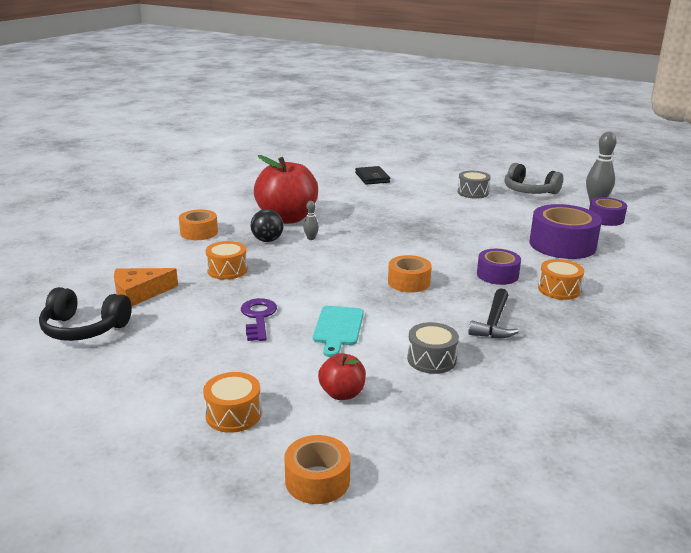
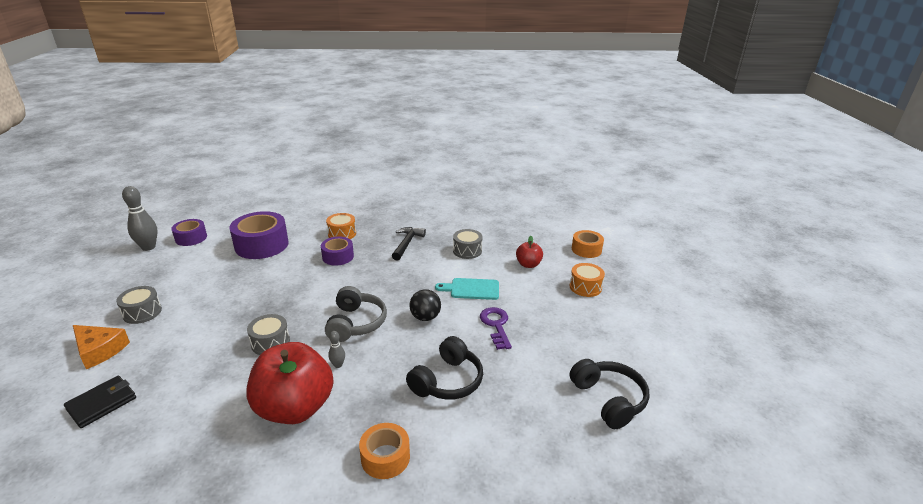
camera: 125 degrees left, 5 degrees up
orange cheese [114,268,178,306] -> orange cheese moved to [73,325,130,369]
orange drum [206,241,247,280] -> black headphones [406,336,483,400]
purple key [241,298,277,341] -> purple key turned 120 degrees clockwise [480,307,512,350]
black ball [250,209,284,242] -> black ball moved to [409,289,441,321]
turquoise cutting board [313,306,364,357] -> turquoise cutting board turned 150 degrees counterclockwise [435,278,499,300]
orange tape [388,255,432,292] -> none
black hammer [468,288,519,338] -> black hammer turned 60 degrees counterclockwise [392,227,426,261]
grey headphones [505,163,563,194] -> grey headphones moved to [325,286,387,342]
none -> grey drum [247,314,290,355]

